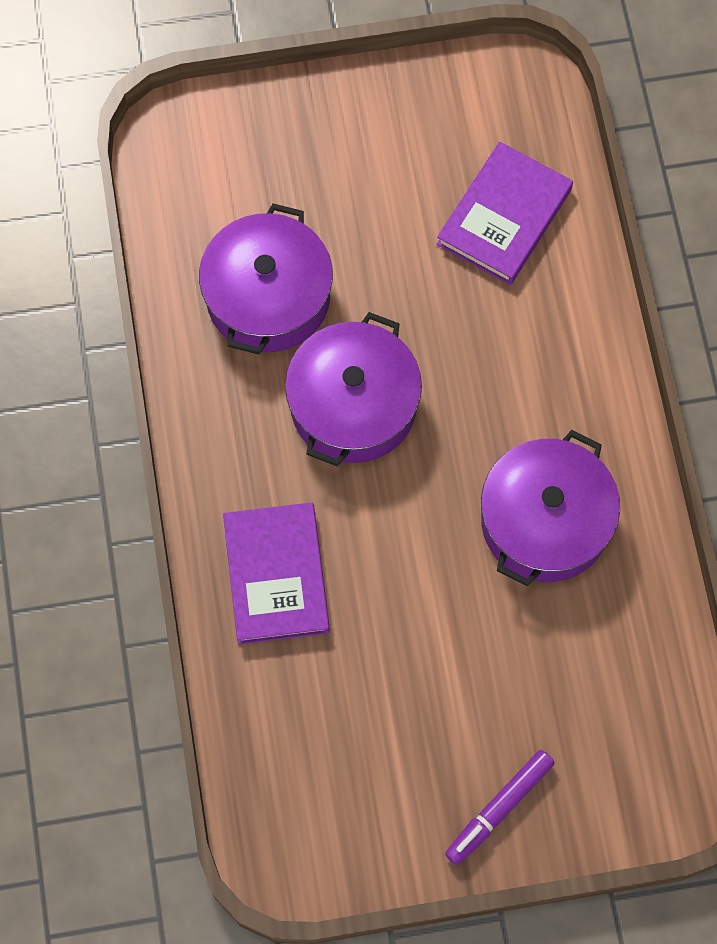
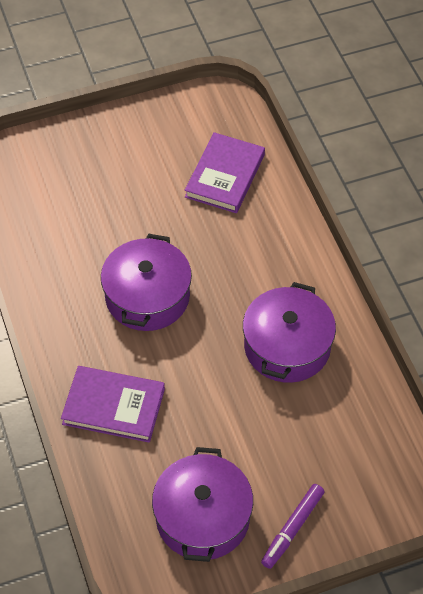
camera: 10 degrees left, 15 degrees down
purple pot [199,204,333,354] -> purple pot moved to [152,447,253,562]
purple book [223,502,330,644] -> purple book turned 60 degrees counterclockwise [61,366,165,443]

